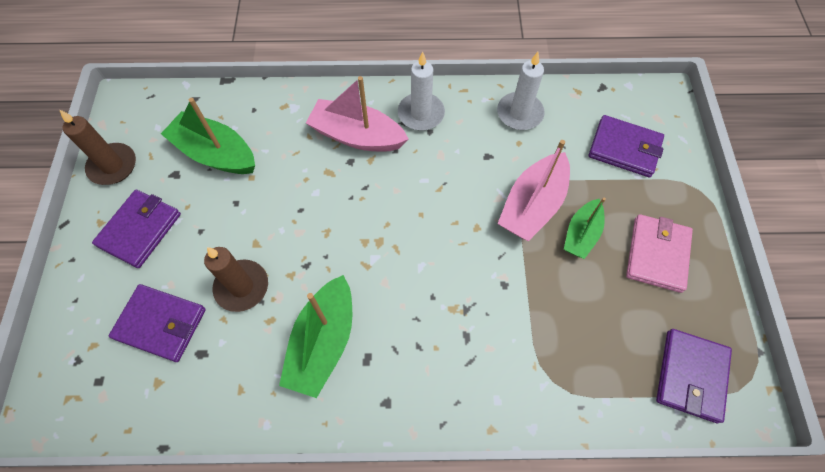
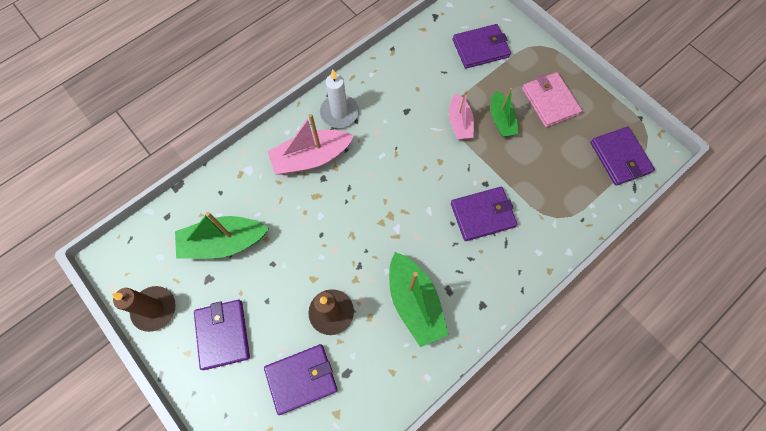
camera: 40 degrees left, 5 degrees up
white candle [497,52,545,130] -> none
pink boat [497,140,570,241] -> pink boat [449,91,474,140], size x0.63
none -> purple wallet [451,187,517,241]

